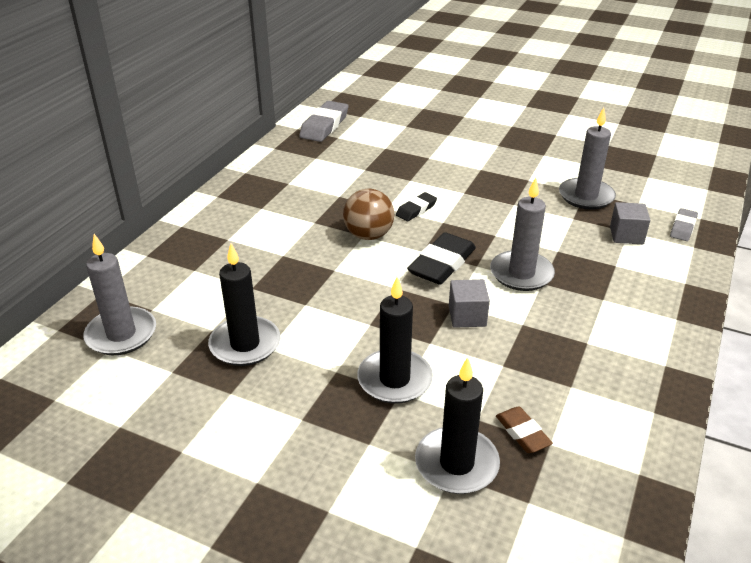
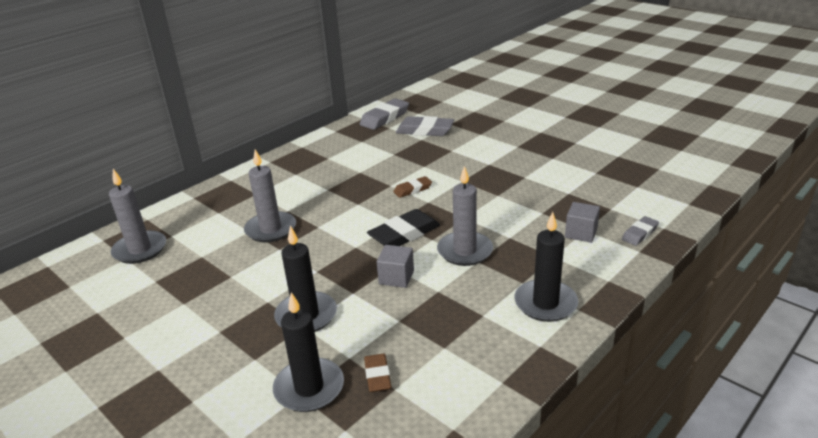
camera: 20 degrees right, 5 degrees down
black candle [208,244,280,366] -> black candle moved to [514,212,578,322]
brown ball [343,189,394,240] -> none
black eraser [396,192,437,221] -> brown eraser [393,176,432,198]
grey candle [559,108,616,210] -> grey candle moved to [244,149,296,242]
none -> grey eraser [396,116,454,136]

